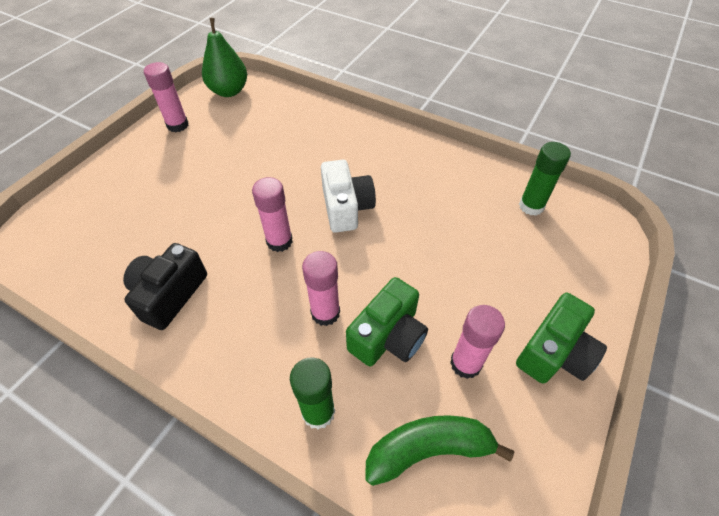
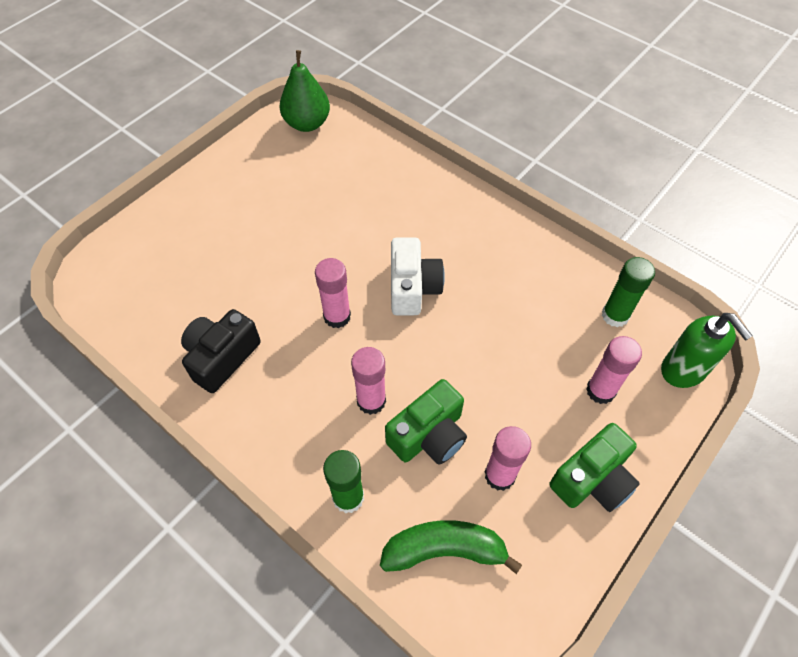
camera: 10 degrees right, 5 degrees up
pink glue stick [144,62,189,132] -> pink glue stick moved to [586,336,642,404]
none -> green soap dispenser [661,313,753,388]

